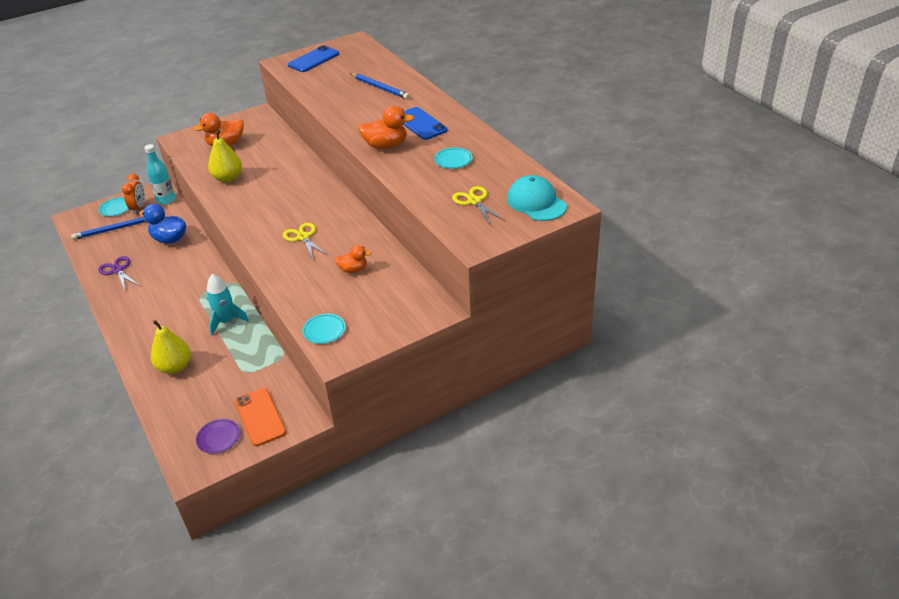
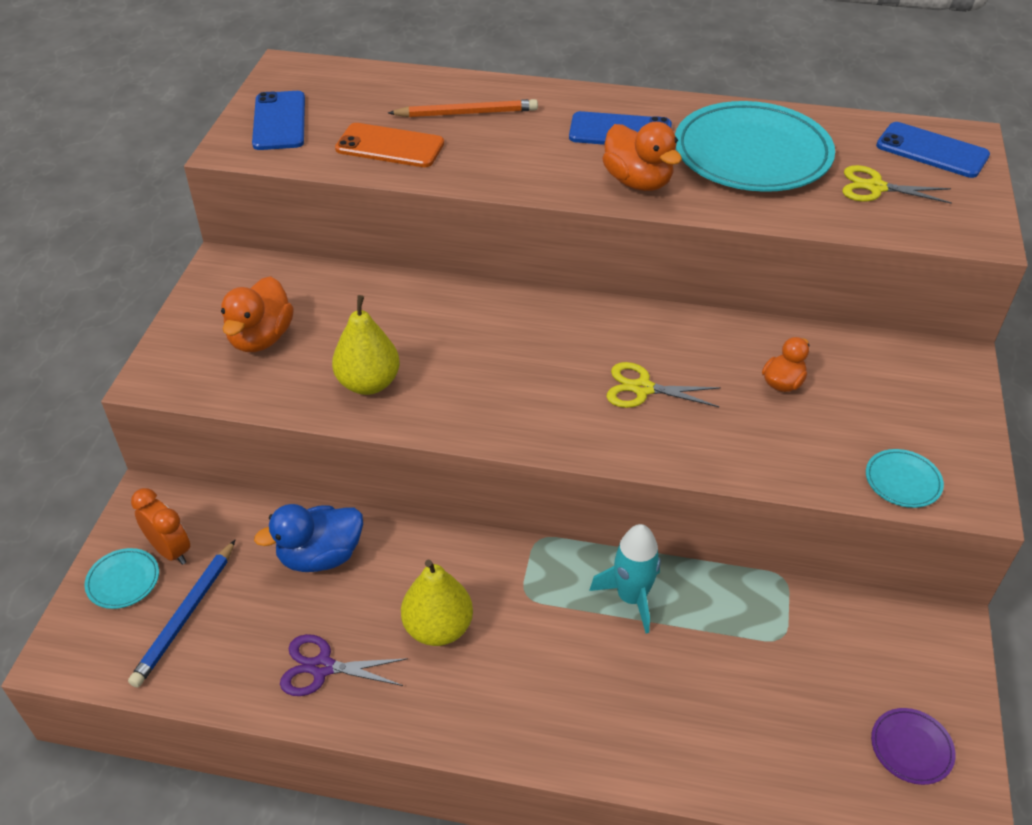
camera: 50 degrees left, 5 degrees up
turquoise bottle [144,144,176,205] -> none
yellow pear [151,320,191,374] -> yellow pear moved to [401,560,473,646]
orange phone [235,388,286,446] -> orange phone moved to [335,123,444,167]
blue pencil [350,73,410,99] -> orange pencil [388,99,538,117]
orange duck [358,106,414,149] -> orange duck turned 105 degrees clockwise [602,122,682,191]
turquoise plate [434,147,473,169] -> turquoise plate [675,101,835,192], size x2.48
turquoise cap [507,175,567,221] -> blue phone [876,122,990,178]

